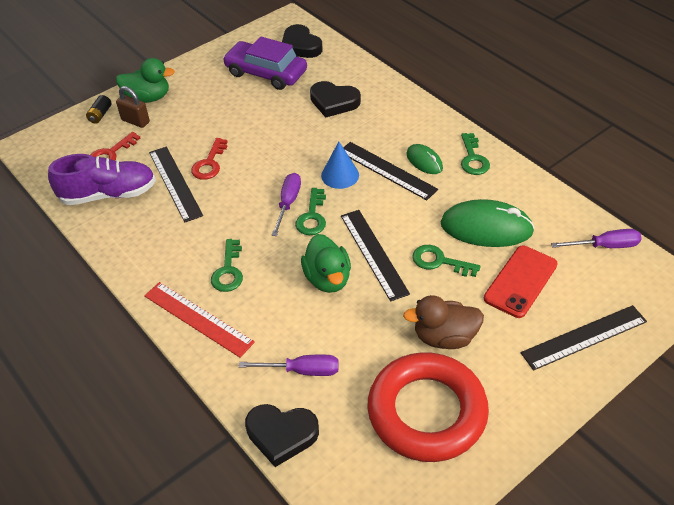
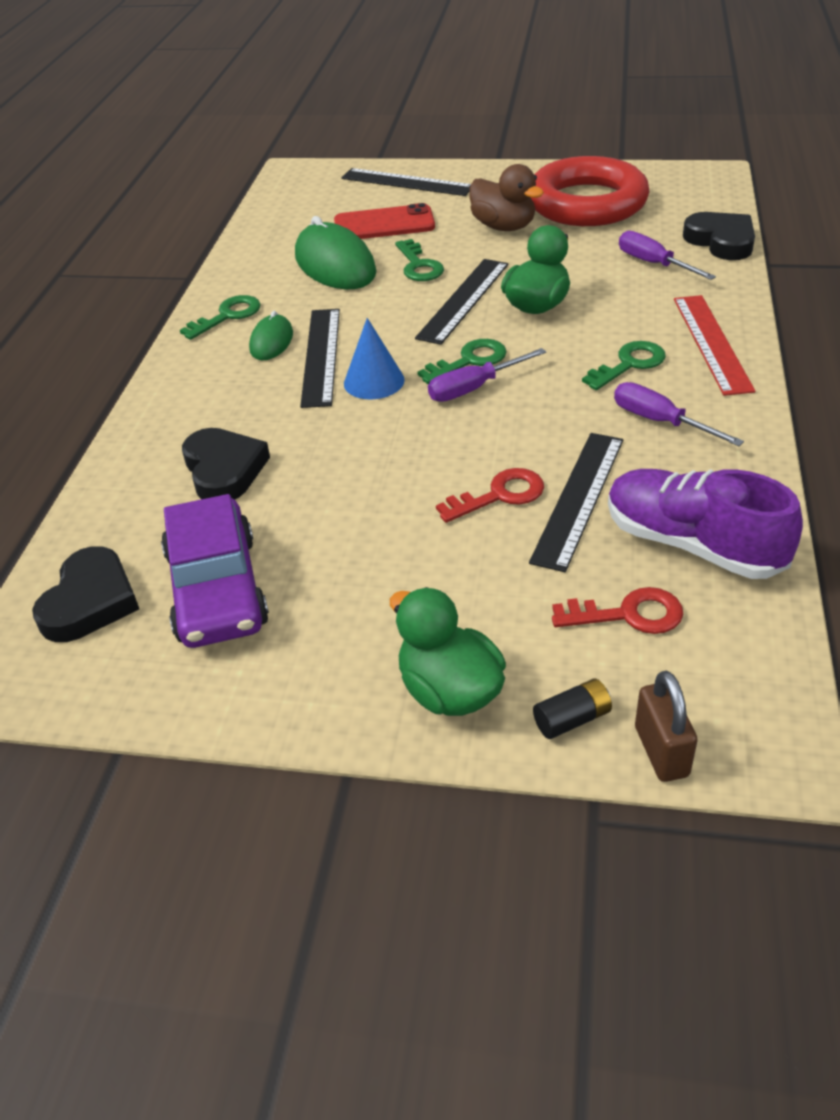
camera: 130 degrees left, 5 degrees down
brown padlock [116,86,150,128] -> brown padlock moved to [635,671,698,782]
purple screwdriver [551,229,642,248] -> purple screwdriver moved to [614,382,744,446]

